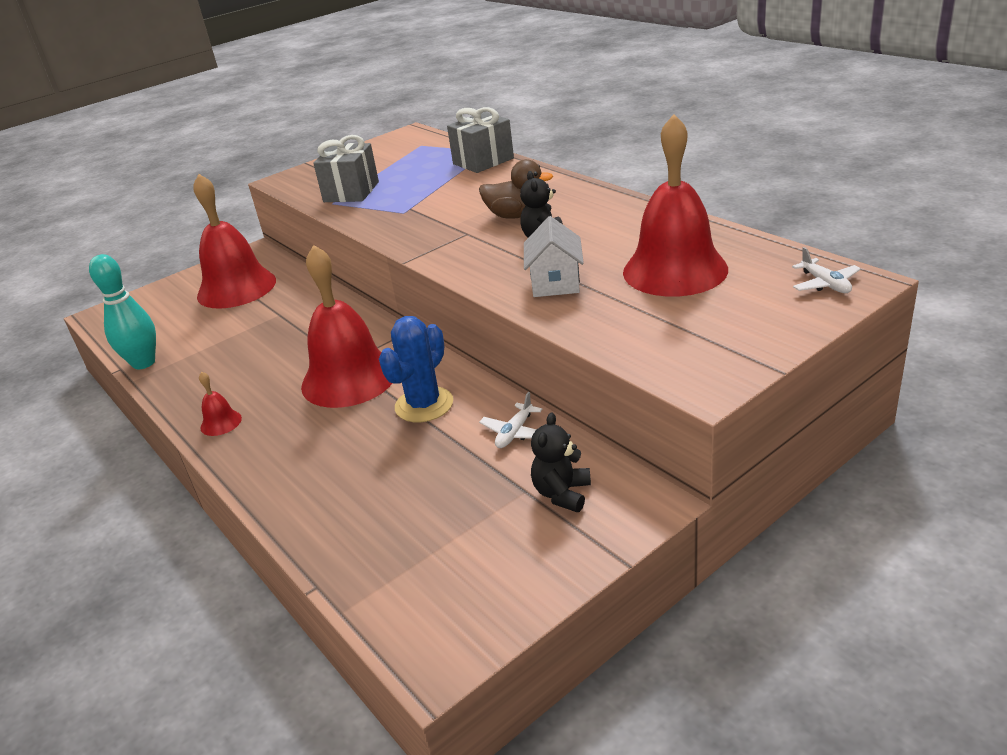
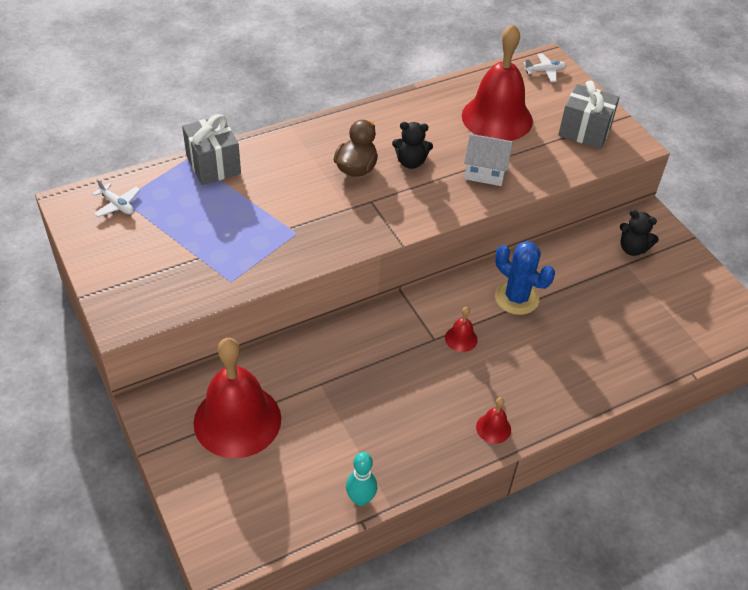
camera: 85 degrees left, 15 degrees up
turquoise bowling pin [89,254,156,369] -> turquoise bowling pin [346,452,377,506], size x0.66
red bell [301,245,392,408] -> red bell [445,307,478,352], size x0.41
grey gift [313,135,379,202] -> grey gift moved to [558,81,620,149]
white plane [479,392,542,448] -> white plane moved to [92,179,140,217]

